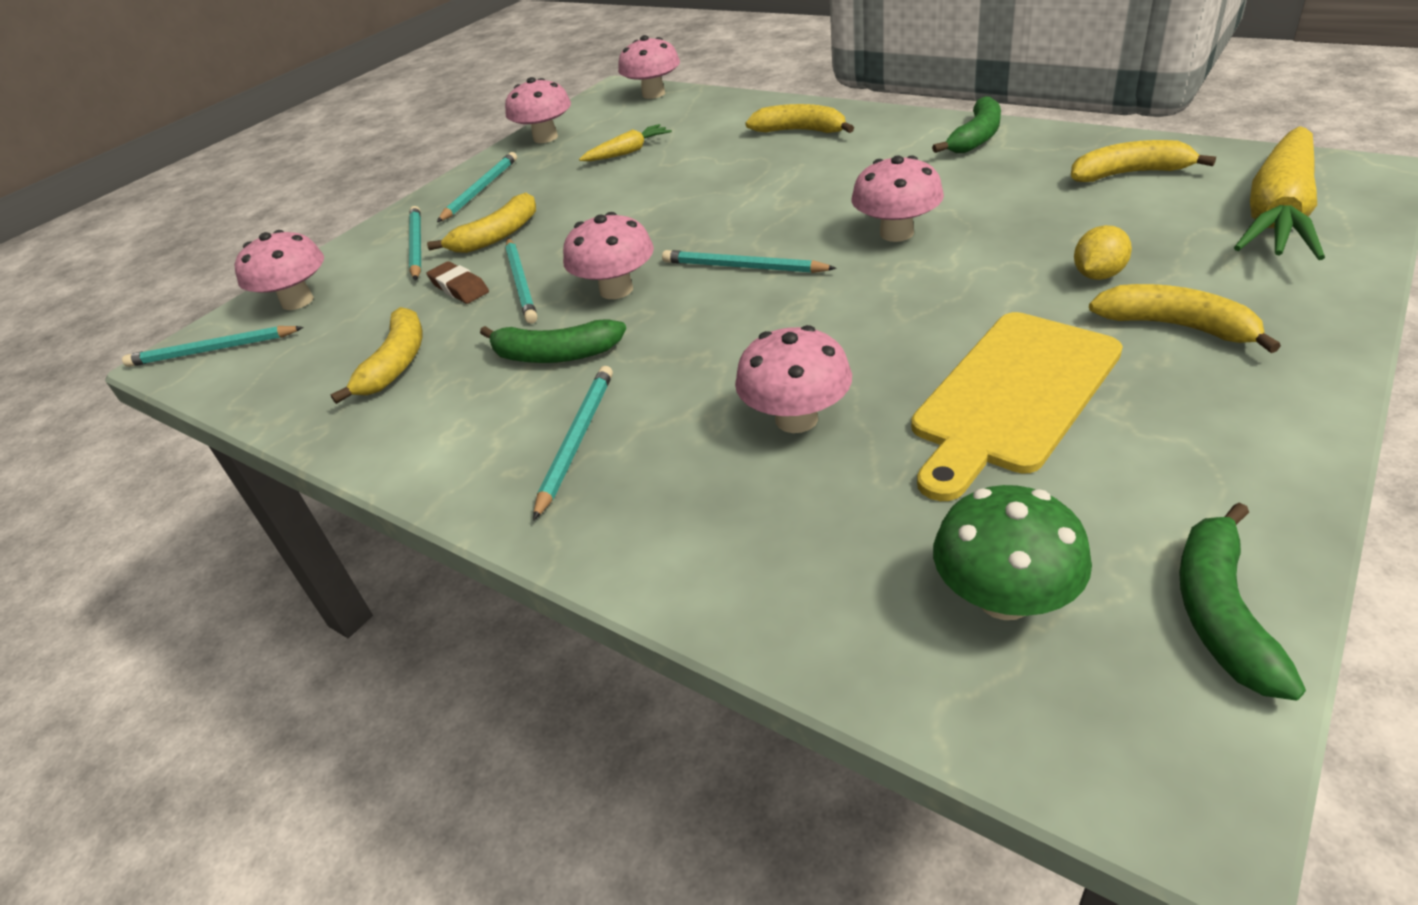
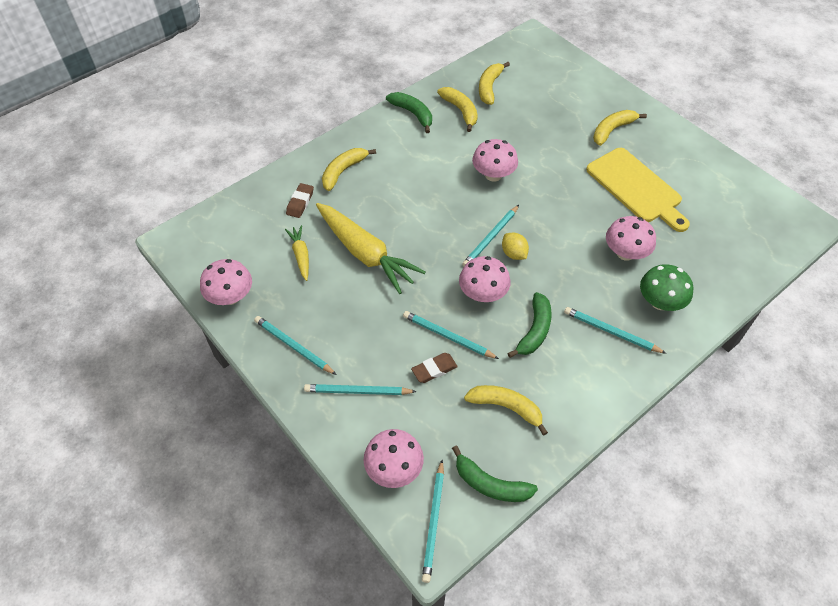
camera: 80 degrees left, 15 degrees up
yellow banana [427,193,536,253] -> yellow banana moved to [437,87,478,132]
turquoise pencil [505,238,537,324] -> turquoise pencil turned 150 degrees counterclockwise [403,311,499,359]
pink mushroom [618,35,680,99] -> none
green mushroom [933,485,1092,620] -> green mushroom moved to [640,264,693,311]
yellow lemon [1074,225,1132,280] -> yellow lemon moved to [502,233,529,260]
green banana [1179,502,1306,701] -> green banana moved to [452,446,538,502]
yellow carrot [1234,126,1325,260] -> yellow carrot moved to [316,203,425,294]
none -> brown eraser [286,183,314,218]

